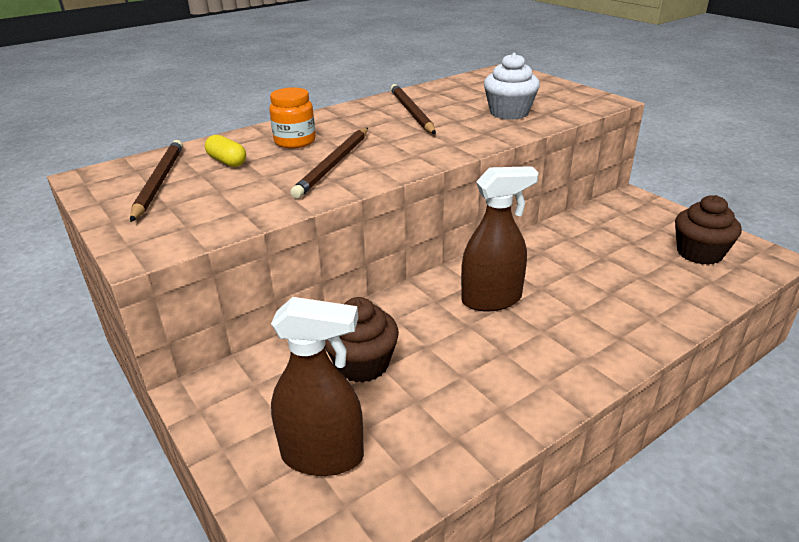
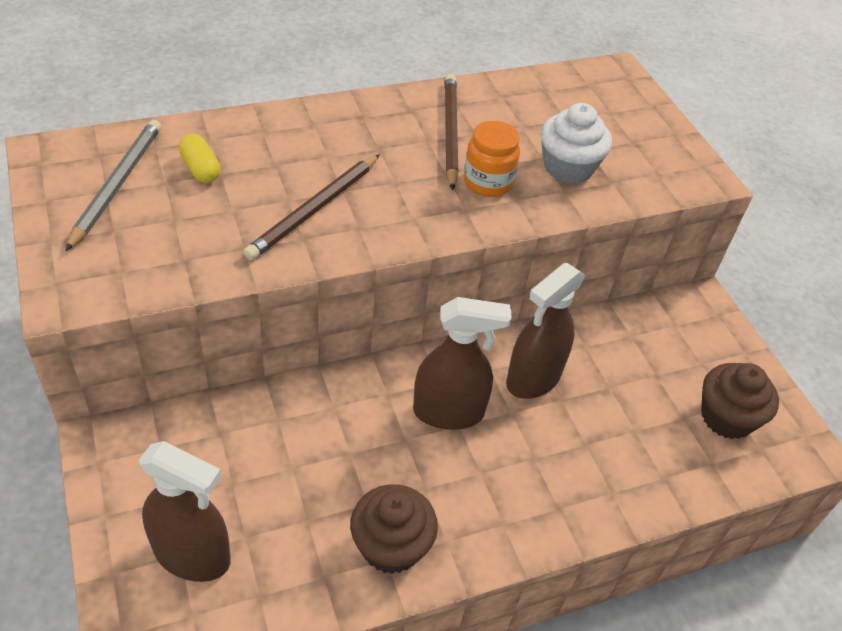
camera: 10 degrees right, 15 degrees up
brown pencil [130,140,183,222] -> grey pencil [66,120,161,251]
orange jar [269,87,316,148] -> orange jar moved to [464,121,520,197]
brown cupcake [325,297,399,383] -> brown cupcake moved to [350,484,438,574]
none -> brown spray bottle [506,263,586,399]

